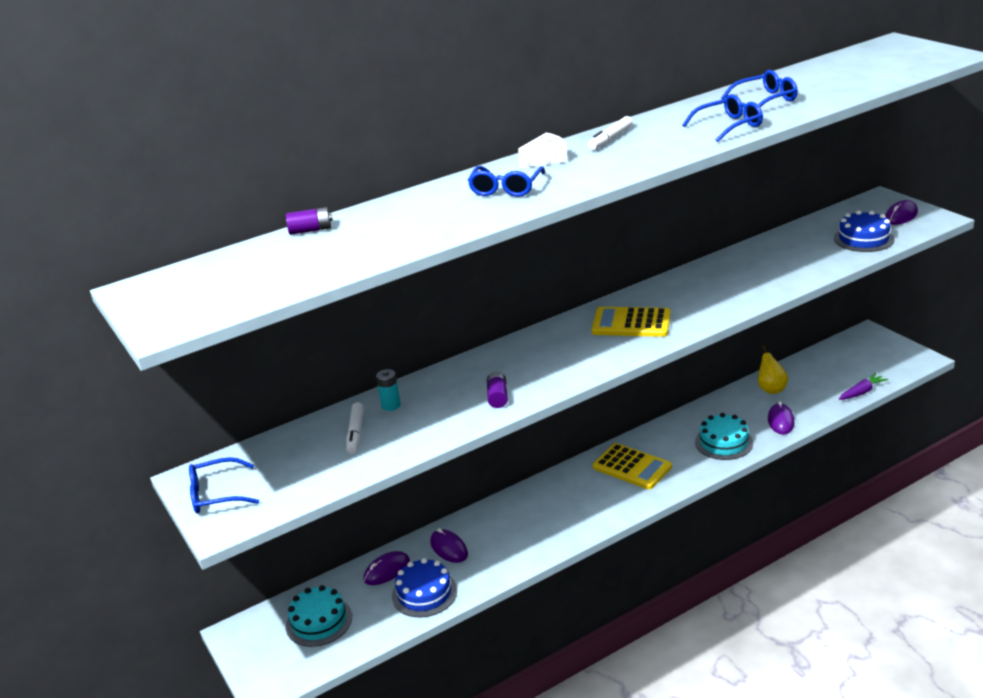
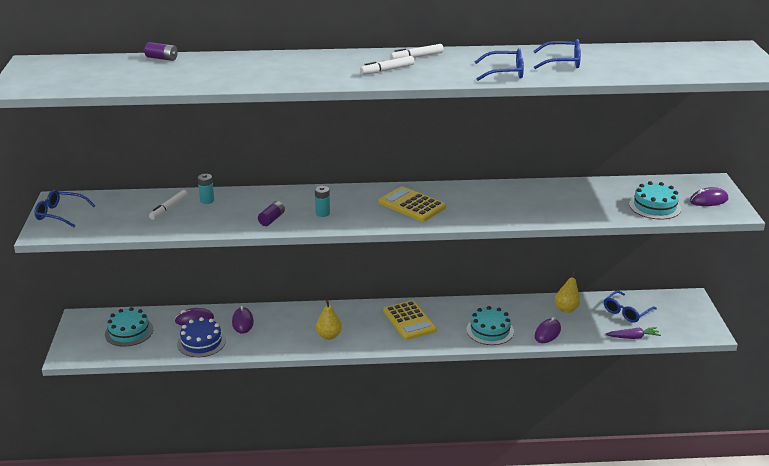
camera: 25 degrees right, 0 degrees up
blue glasses [468,166,545,197] -> blue glasses moved to [604,291,657,323]
white cheese [518,133,568,168] -> none
blue cake [834,210,895,252] -> turquoise cake [629,181,681,220]
none -> turquoise battery [315,186,330,217]
none -> yellow pear [316,300,342,340]
none -> white marker [360,56,414,75]

